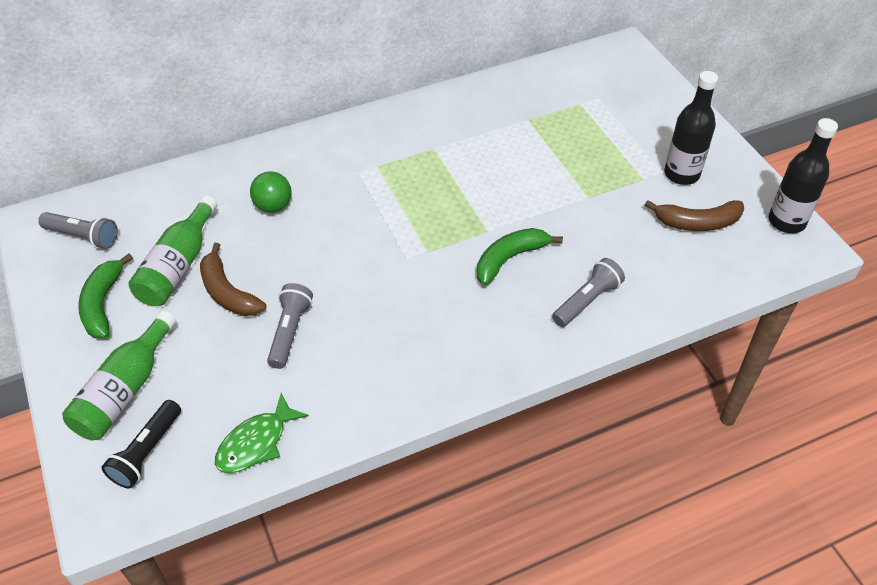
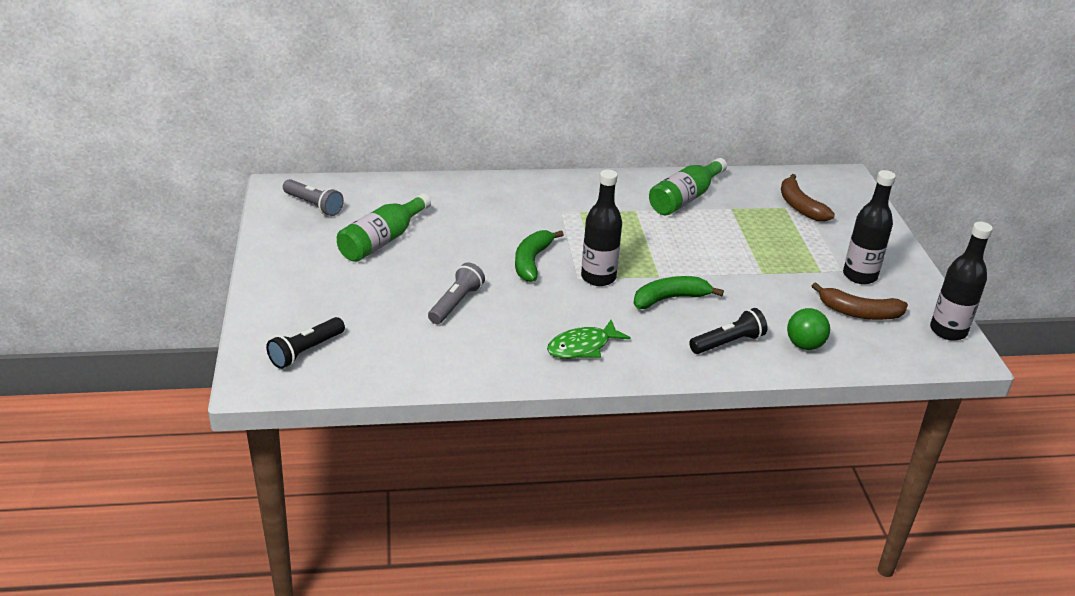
camera: 15 degrees right, 15 degrees down
green bottle [62,310,177,440] -> green bottle moved to [649,158,727,215]
green banana [78,253,133,338] -> green banana moved to [515,230,564,282]
brown banana [200,243,266,316] -> brown banana moved to [781,174,835,221]
green fish [215,393,309,473] -> green fish moved to [547,320,631,359]
green ball [250,171,292,213] -> green ball moved to [787,308,830,350]
grey flashlight [552,258,625,327] -> black flashlight [689,308,768,354]
none -> black bottle [581,170,622,286]

